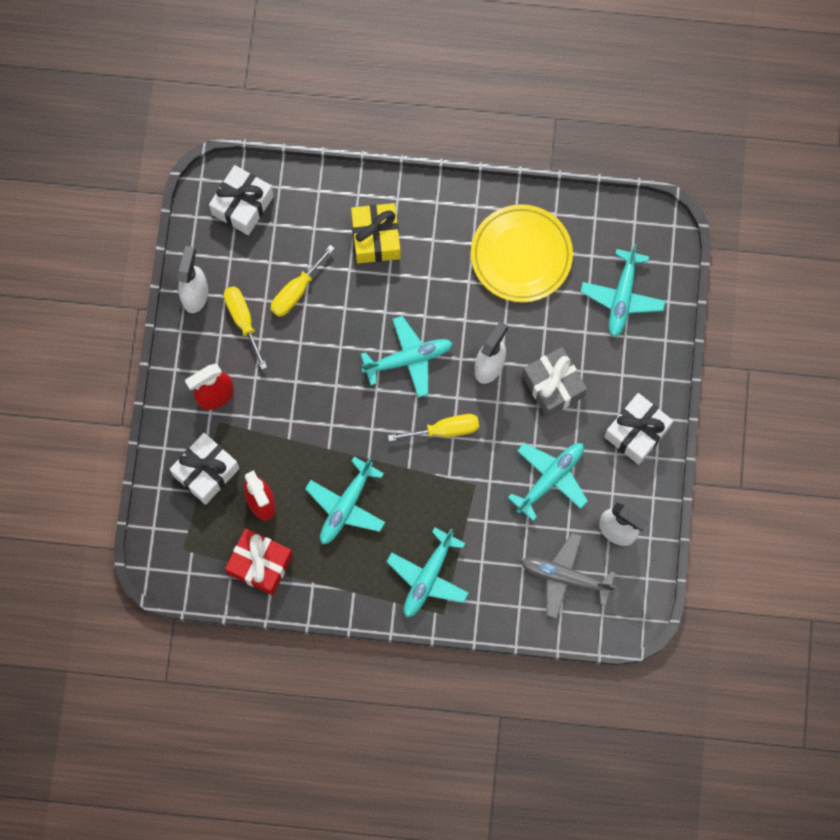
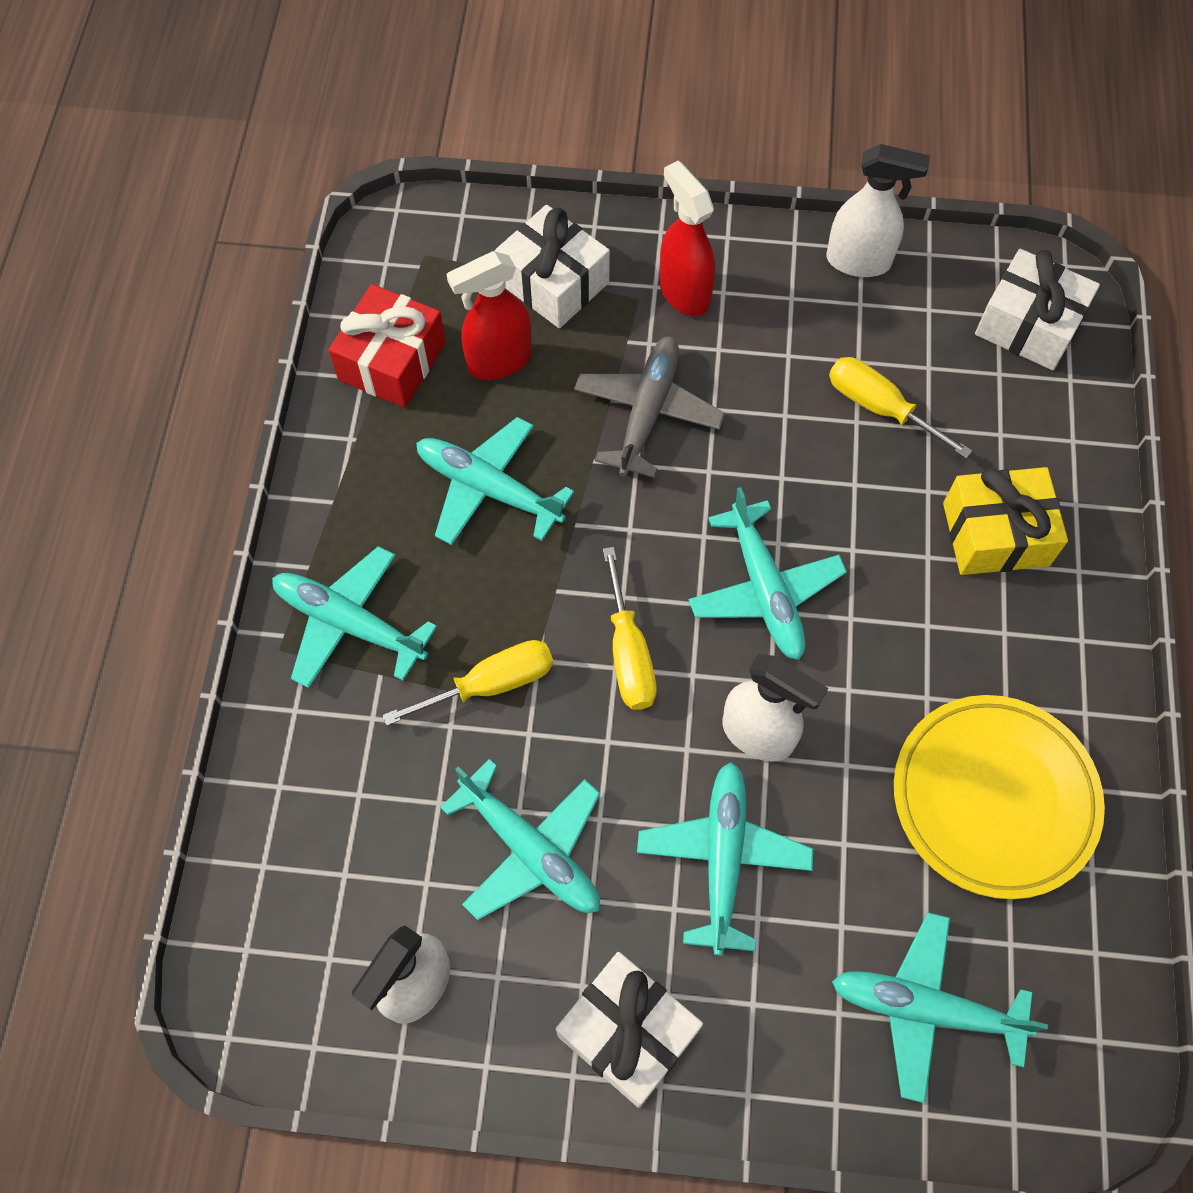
camera: 90 degrees right, 10 degrees down
yellow screwdriver [224,286,267,370] -> yellow screwdriver moved to [382,640,553,726]
grey plane [521,533,616,618] -> grey plane moved to [574,336,725,478]
grey gift [522,347,587,417] -> turquoise plane [637,762,813,956]

